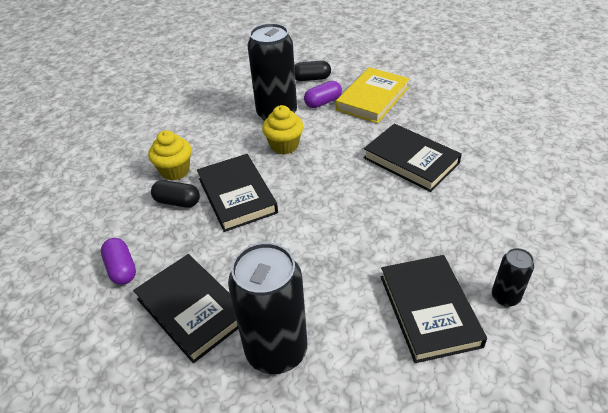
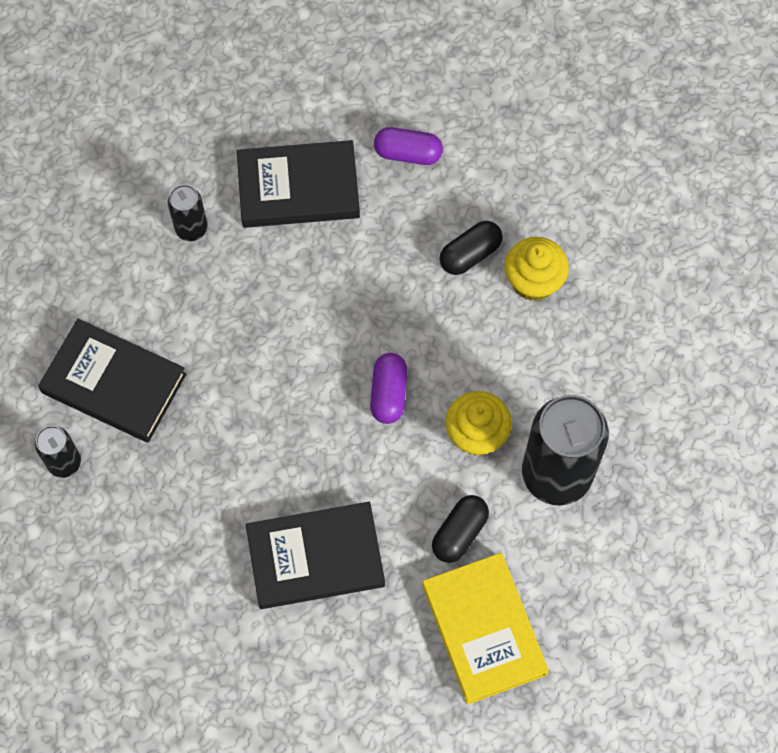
camera: 125 degrees right, 25 degrees up
black book [197,154,278,232] -> none
black can [228,242,307,374] -> black can [168,185,208,241], size x0.49
black capsule [294,61,331,81] -> black capsule moved to [432,495,489,563]
purple capsule [304,81,342,108] -> purple capsule moved to [370,353,407,424]

